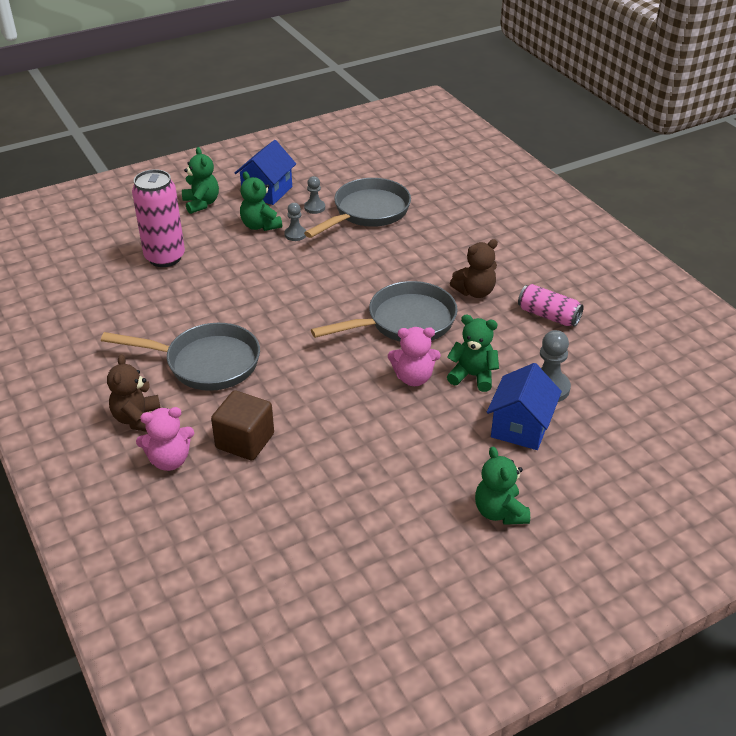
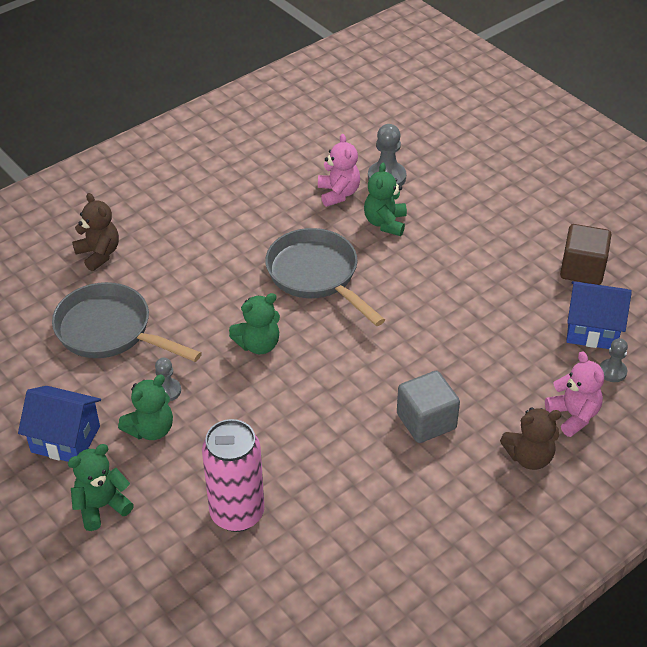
camera: 100 degrees left, 5 degrees up
grey pan [101,323,260,391] -> grey cube [397,371,460,443]
brown cube [211,390,274,460] -> brown cube moved to [560,224,612,285]
grey pawn [304,176,325,214] -> grey pawn moved to [600,338,628,382]
pink teddy bear [388,327,440,386] -> pink teddy bear moved to [318,134,360,207]
brown teddy bear [450,239,498,298] -> brown teddy bear moved to [72,193,119,271]
green teddy bear [475,447,530,525] -> green teddy bear moved to [229,293,280,354]
blue house [487,363,562,450] -> blue house moved to [566,281,632,349]
pink can [518,284,584,327] -> none

